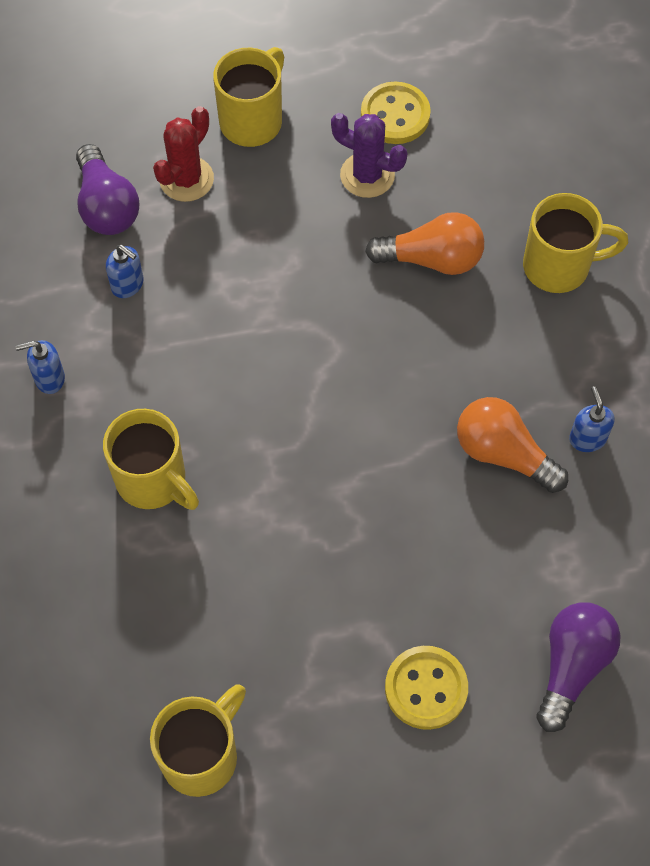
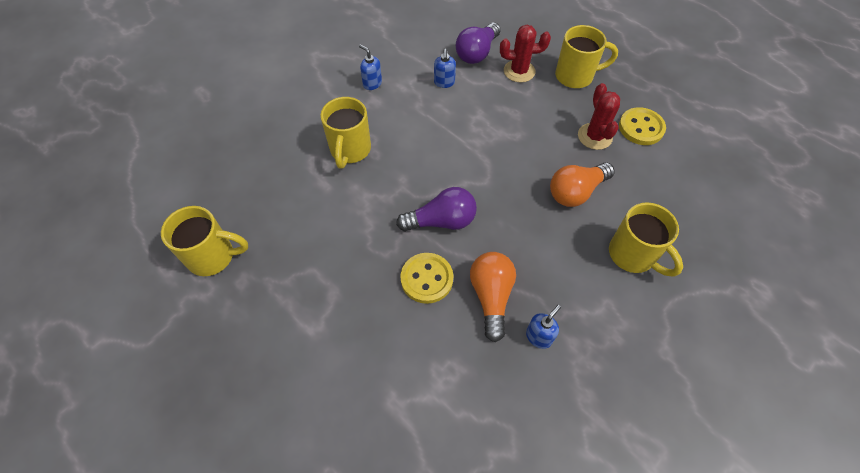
camera: 55 degrees right, 5 degrees down
purple cactus [331,113,407,198] -> red cactus [578,83,620,150]
orange light bulb [365,212,484,275] -> orange light bulb turned 90 degrees clockwise [550,162,615,207]
yellow button [385,646,468,730] -> yellow button moved to [400,253,453,304]
purple light bulb [537,602,621,732] -> purple light bulb moved to [396,187,477,231]

